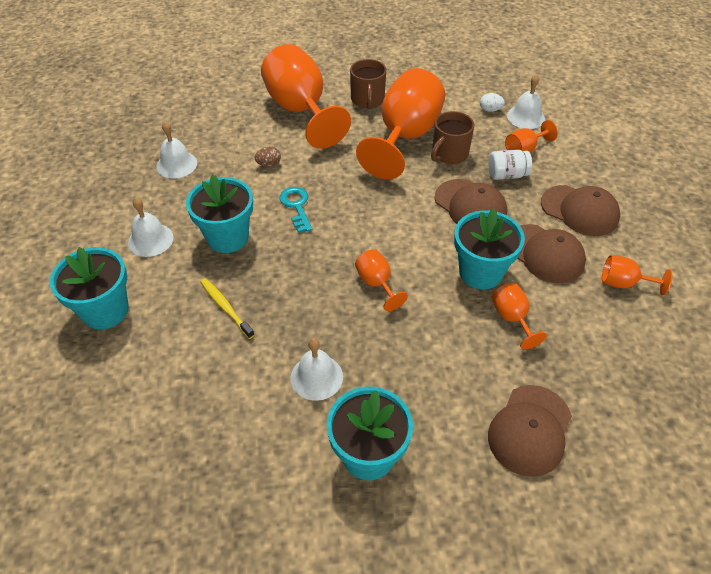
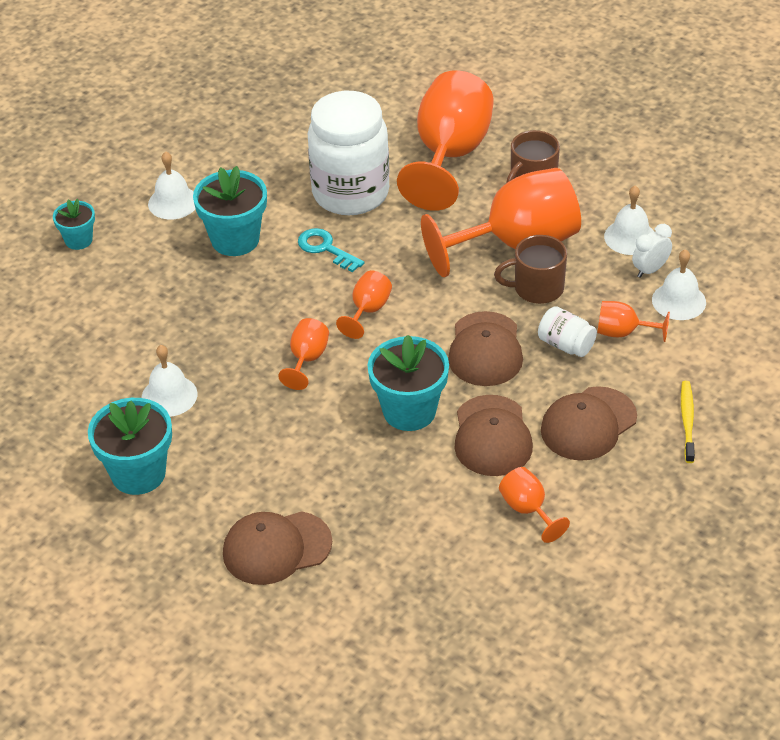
camera: 45 degrees right, 5 degrees down
turquoise flower pot [50,247,129,329] -> turquoise flower pot [53,199,95,250], size x0.57
white bell [156,122,197,178] -> white bell moved to [604,186,654,255]
yellow toothbrush [200,278,255,339] -> yellow toothbrush moved to [681,381,695,463]
brown egg [255,147,281,167] -> white jar [308,91,390,215]
turquoise key [280,187,312,233] -> turquoise key turned 75 degrees counterclockwise [298,228,364,272]
white egg [480,93,505,112] -> white clock [632,224,672,278]
orange goblet [492,283,547,350] -> orange goblet moved to [336,271,392,339]
brown cap [541,185,620,236] -> brown cap turned 60 degrees clockwise [541,386,637,461]

